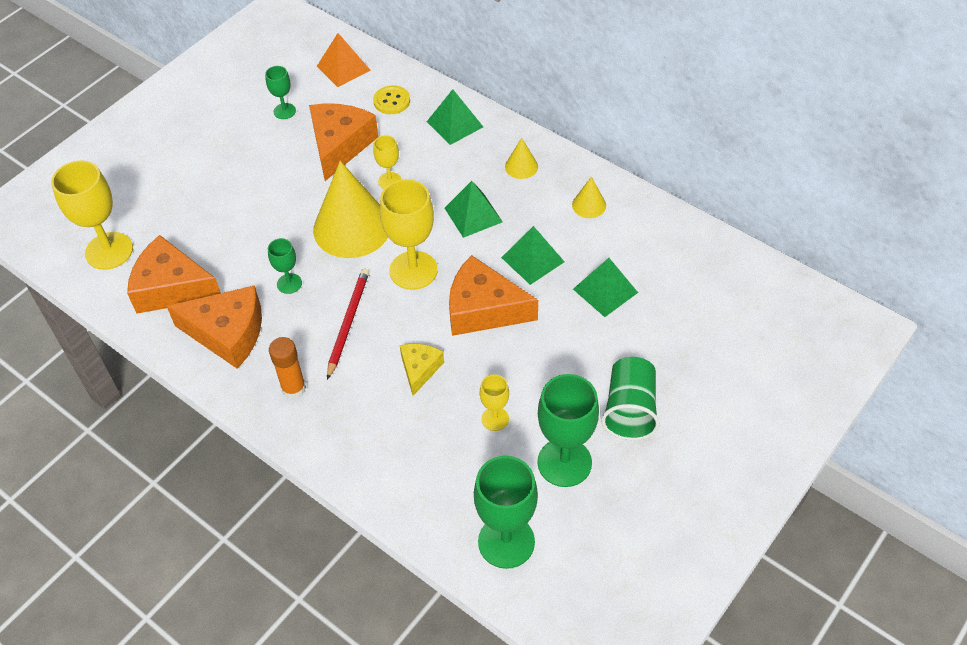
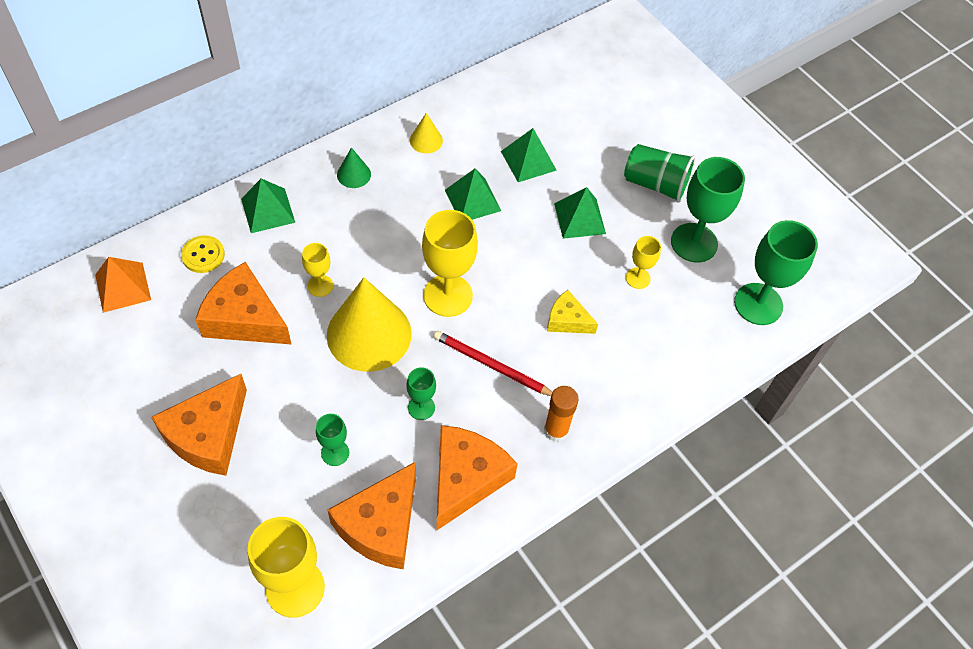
camera: 80 degrees left, 5 degrees up
green goblet [265,66,296,119] -> green goblet moved to [316,414,349,466]
green pyramid [445,181,502,238] -> green pyramid moved to [554,187,606,239]
orange cheese [449,255,538,336] -> orange cheese moved to [151,374,247,476]
yellow cone [505,138,538,179] -> green cone [337,147,371,188]

